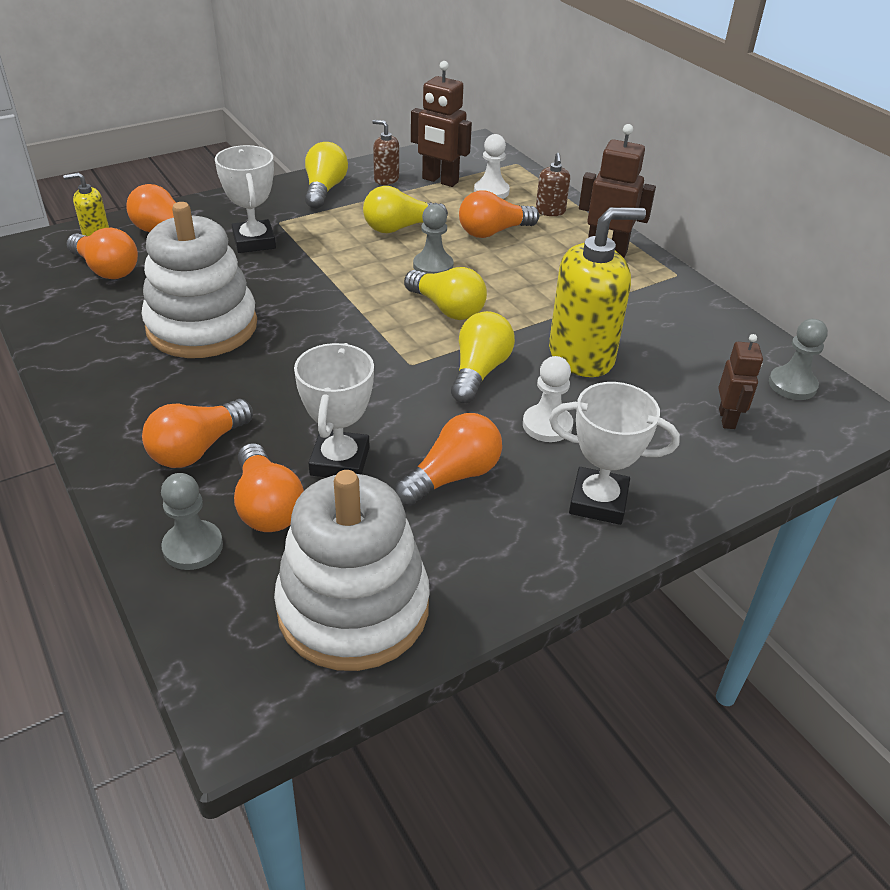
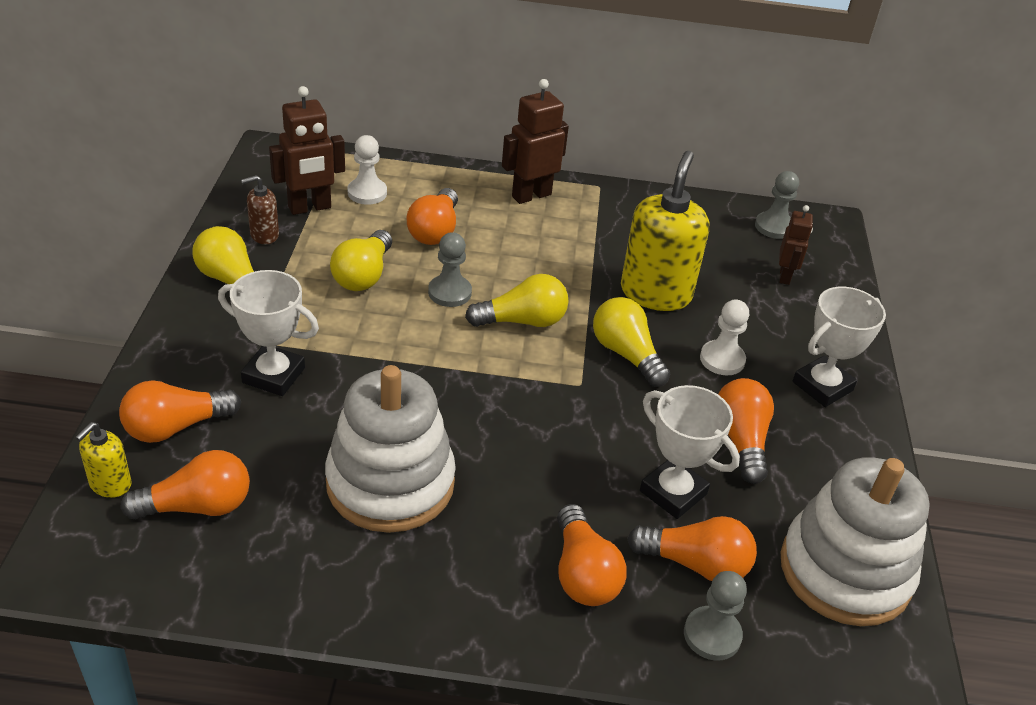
camera: 55 degrees left, 0 degrees up
brown soap dispenser [536,153,570,216] -> none
brown robot [718,334,763,429] -> brown robot turned 60 degrees clockwise [779,205,813,285]

